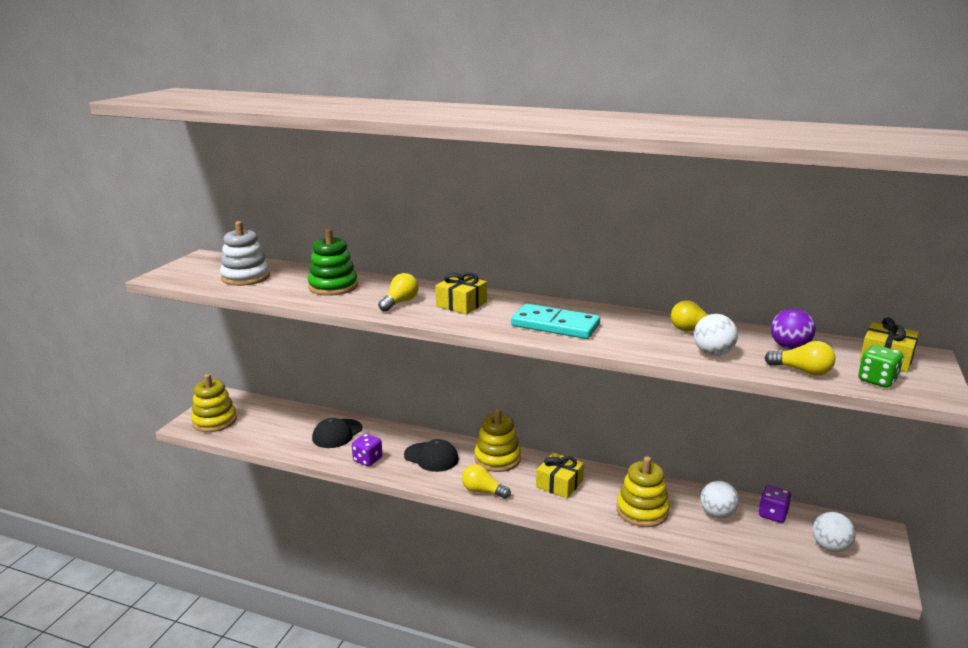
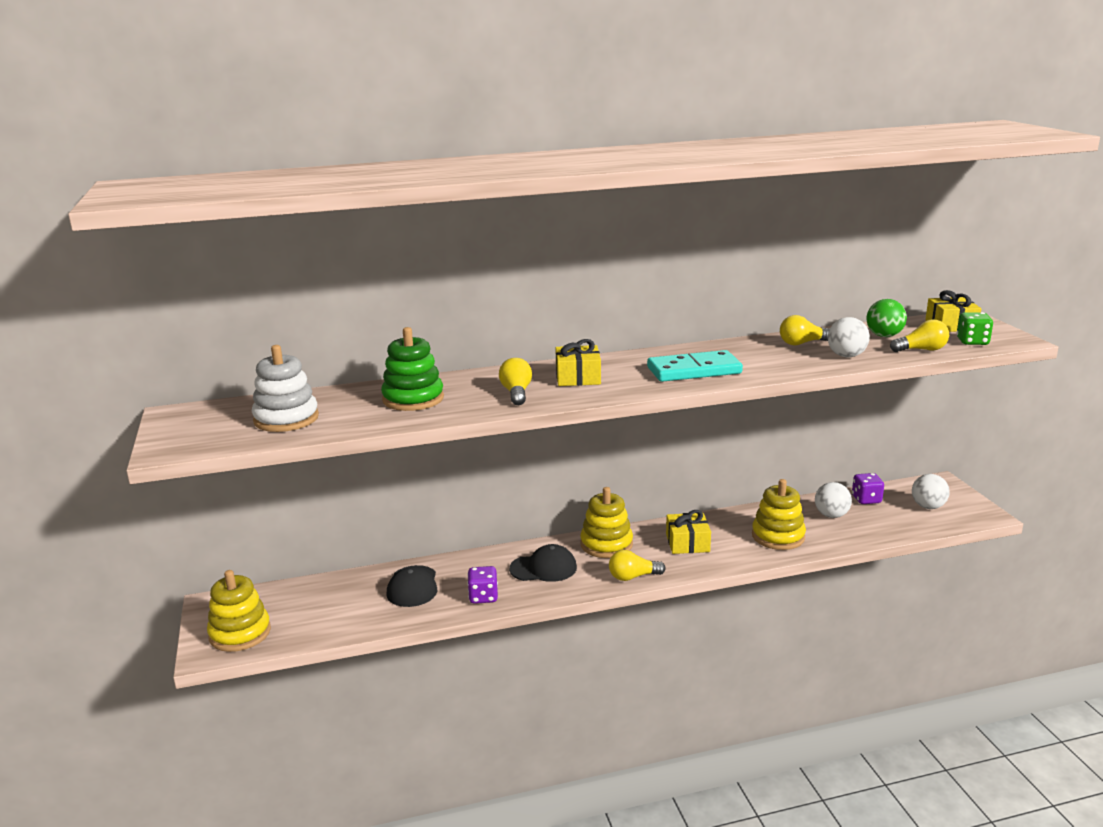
camera: 35 degrees left, 0 degrees up
purple ball [771,308,816,350] -> green ball [866,299,907,337]

